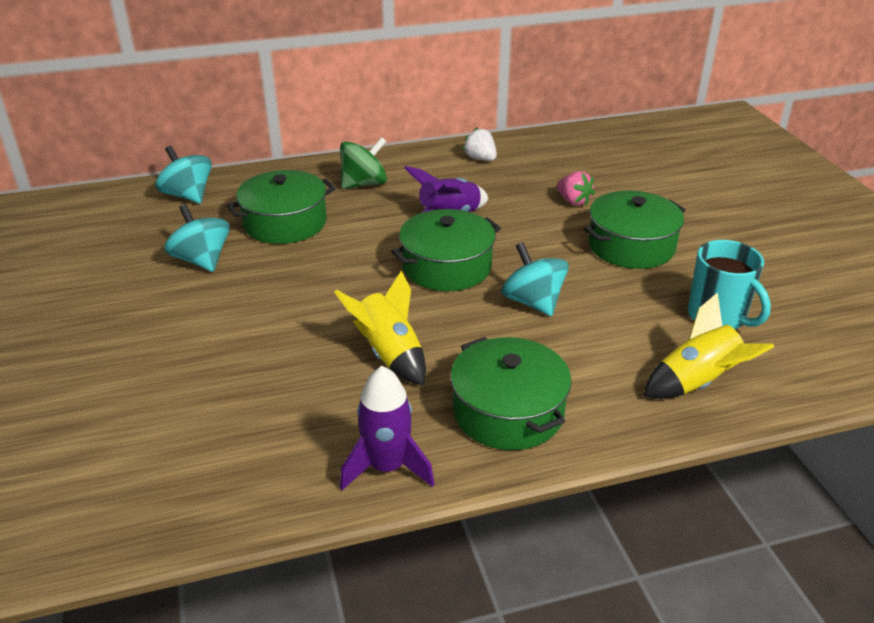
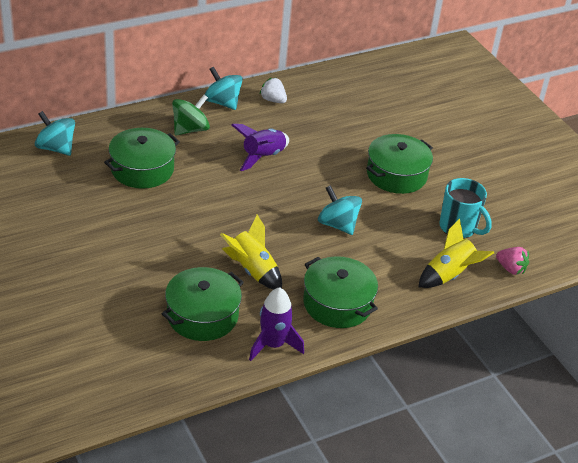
camera: 15 degrees left, 5 degrees up
turquoise spinning top [164,204,230,272] -> turquoise spinning top moved to [205,67,243,110]
green pot [391,209,501,291] -> green pot moved to [162,267,244,341]
pink strawberry [557,171,595,206] -> pink strawberry moved to [496,247,529,275]

